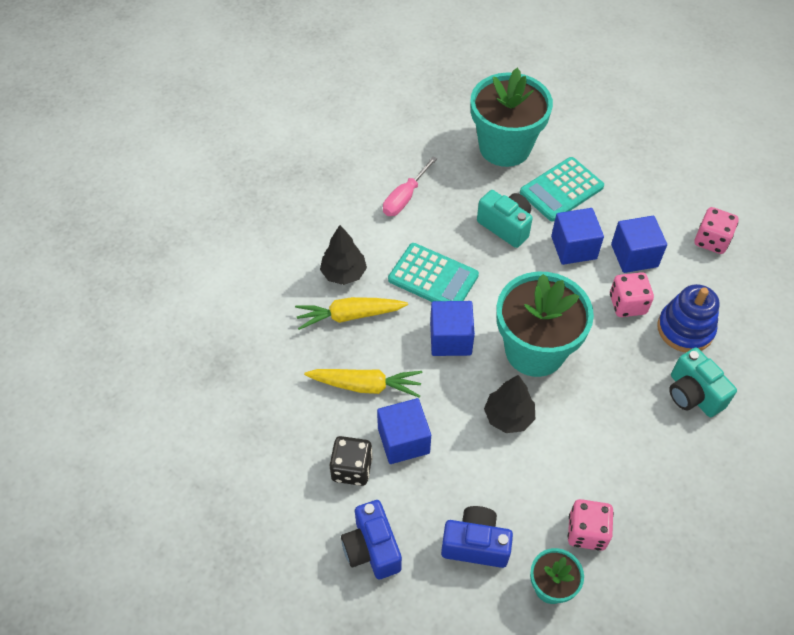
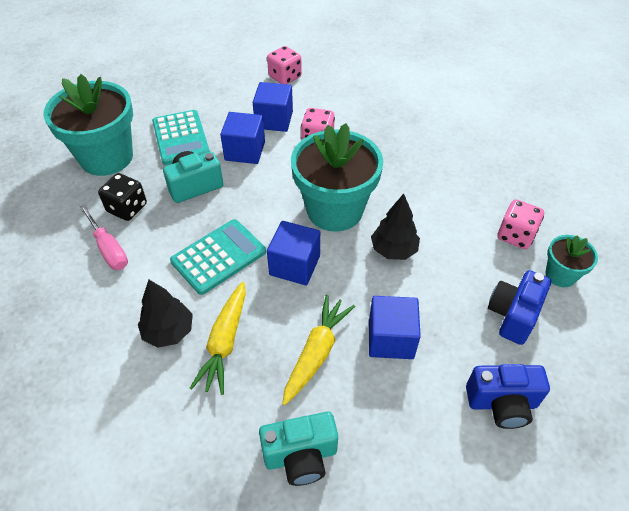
camera: 70 degrees left, 5 degrees down
black dice [330,436,373,486] -> black dice moved to [98,173,147,221]
blue stacking toy [657,284,720,352] -> none
turquoise camera [669,348,737,417] -> turquoise camera moved to [259,412,338,486]

